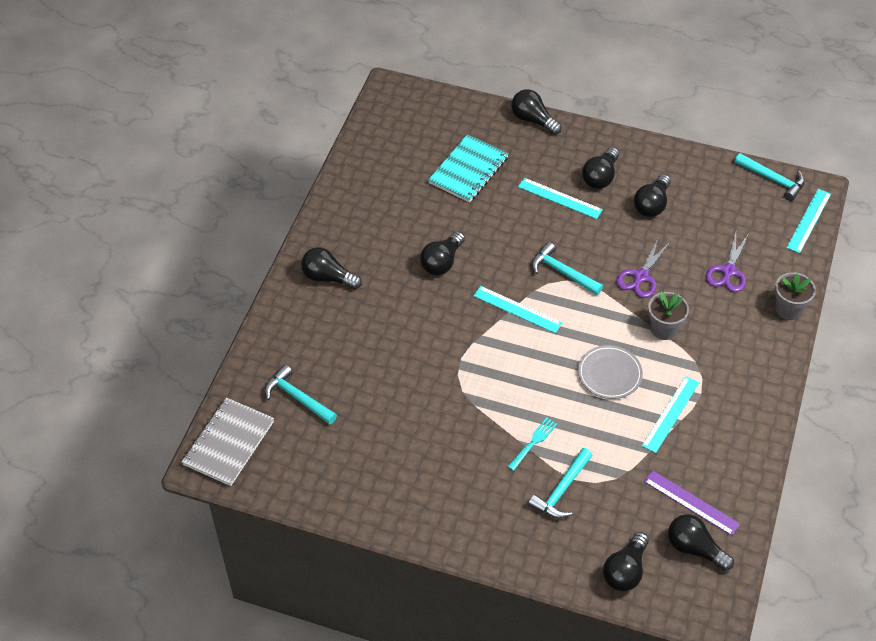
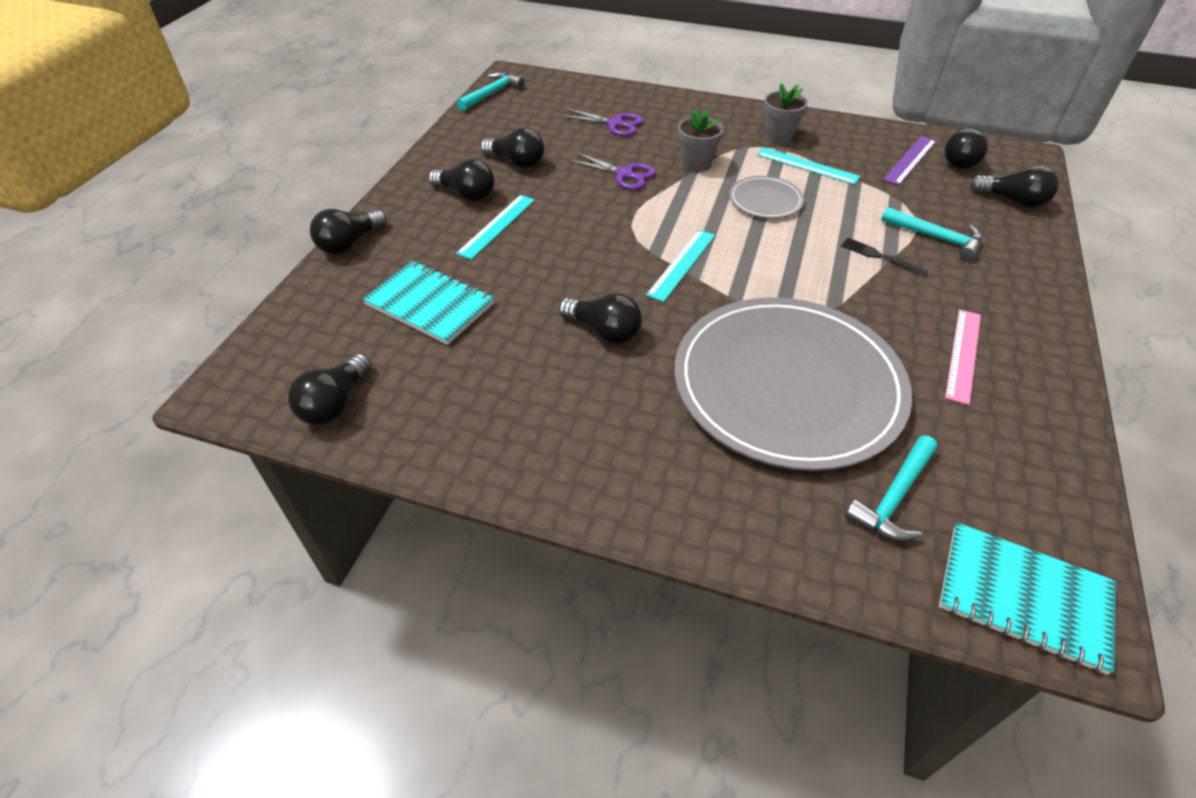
camera: 90 degrees left, 5 degrees down
grey notebook [182,398,274,486] -> turquoise notebook [939,523,1116,675]
black light bulb [301,247,362,289] -> black light bulb moved to [288,354,372,425]
turquoise fork [507,417,557,471] -> black fork [841,238,928,276]
turquoise hammer [532,242,603,295] -> none
grey flower pot [774,272,816,320] -> grey flower pot moved to [763,83,808,144]
turquoise ruler [786,189,831,253] -> none
none -> grey plate [674,297,912,471]
none -> pink ruler [945,309,981,405]

